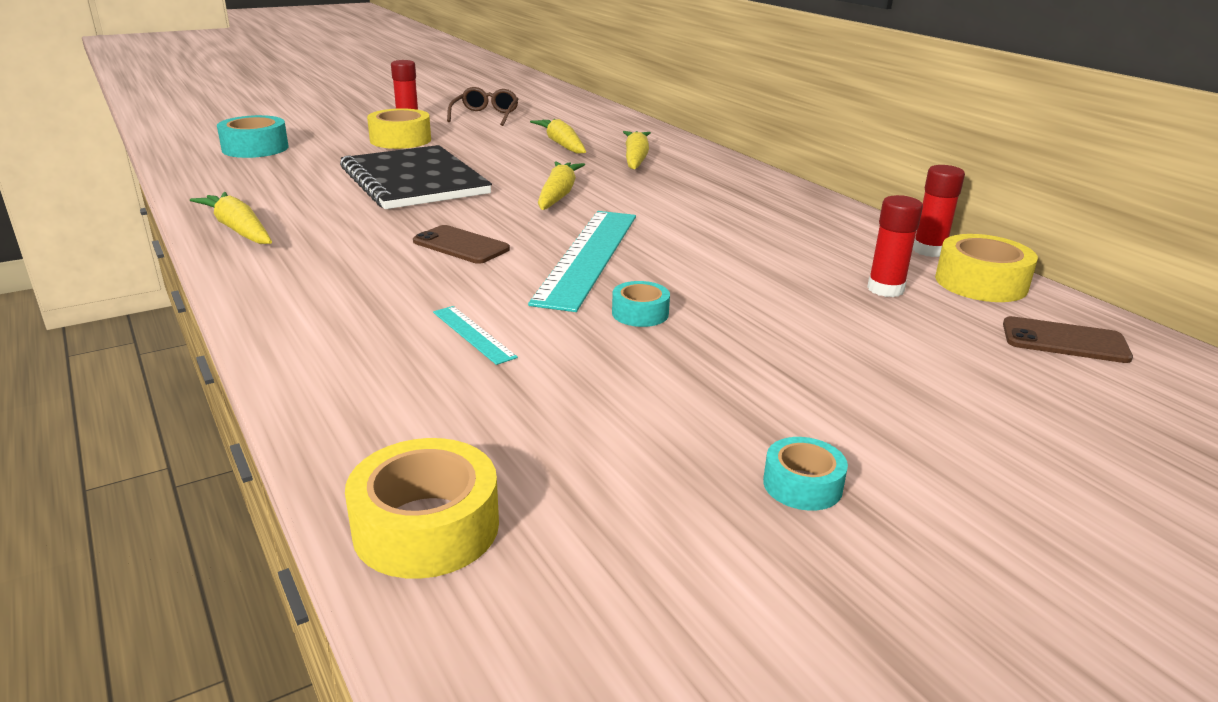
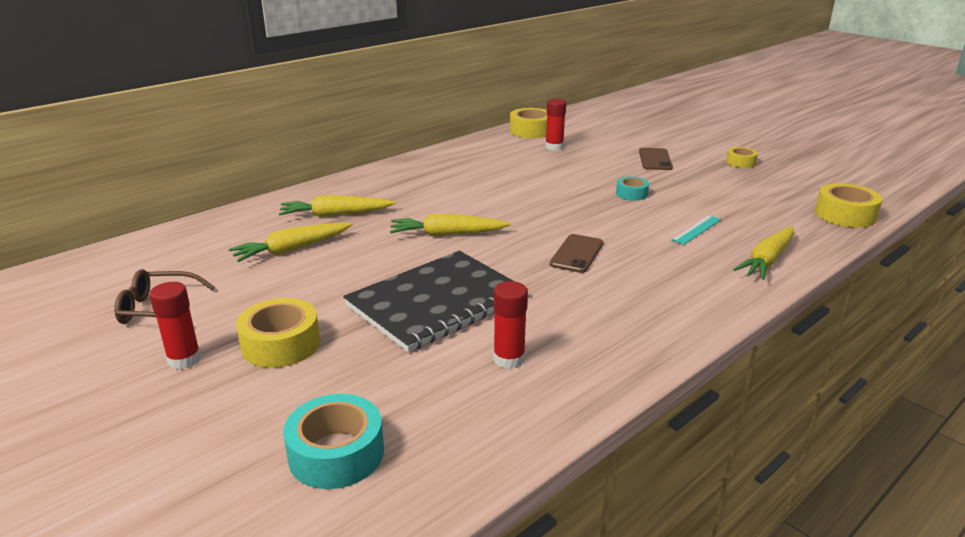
camera: 100 degrees left, 0 degrees up
yellow carrot [190,192,272,244] -> yellow carrot moved to [733,226,794,280]
turquoise ruler [528,211,636,312] -> none
turquoise tape [763,437,848,511] -> yellow tape [726,147,758,168]
red glue stick [913,165,965,257] -> red glue stick moved to [493,281,528,369]
brown phone [1003,316,1133,363] -> brown phone moved to [639,148,673,170]

